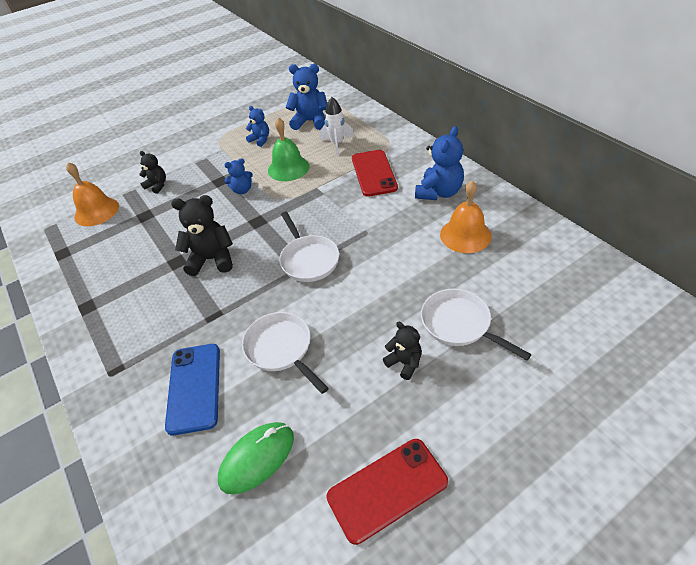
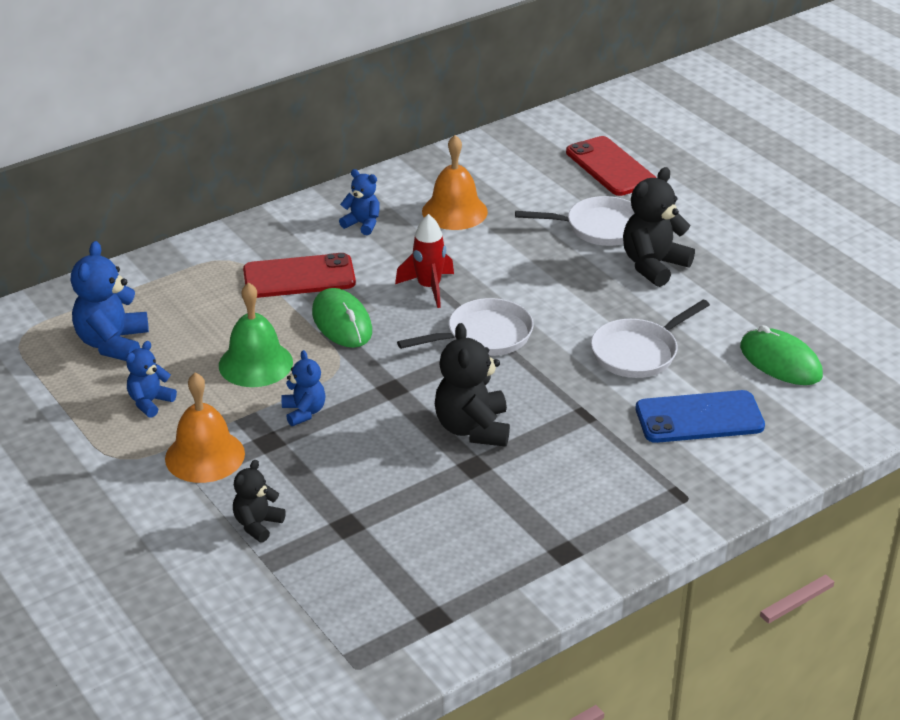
camera: 95 degrees left, 10 degrees down
orange bell [66,162,119,226] -> orange bell moved to [165,373,245,483]
white rocket [320,97,355,156] -> none
red phone [326,439,448,545] -> red phone moved to [566,136,656,196]
black teddy bear [383,322,422,380] -> black teddy bear [623,167,695,287], size x1.70
blue teddy bear [415,126,464,200] -> blue teddy bear [339,169,380,235], size x0.59
white pan [421,289,532,360] -> white pan turned 135 degrees counterclockwise [515,196,634,246]
none -> green mouse [312,288,372,348]
none -> red rocket [395,214,454,308]

